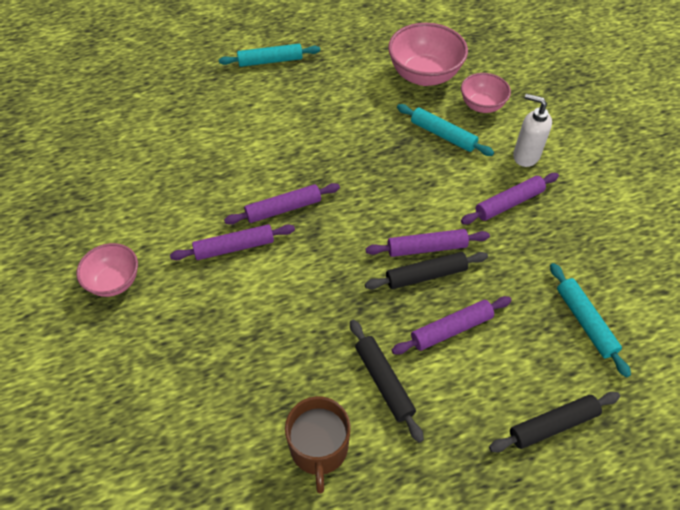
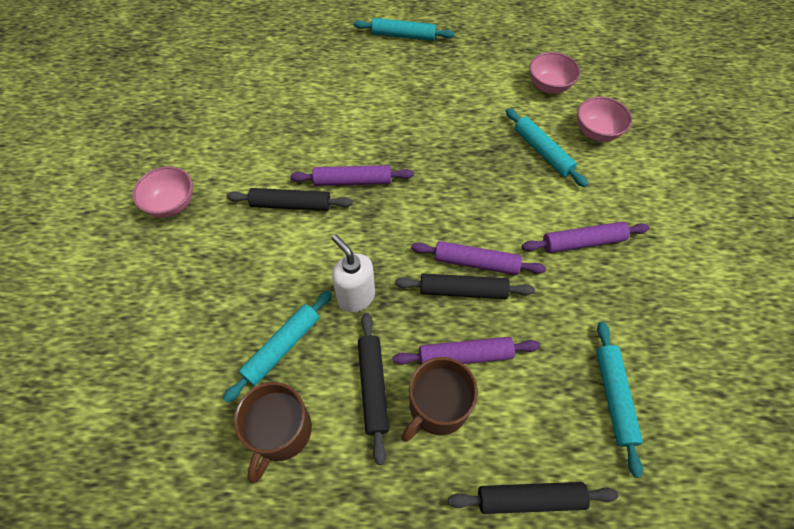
camera: 20 degrees right, 5 degrees up
purple rolling pin [170,224,295,260] -> black rolling pin [226,188,353,211]
pink bowl [388,23,468,86] -> pink bowl [529,52,580,94], size x0.61
white soap dispenser [513,94,552,167] -> white soap dispenser moved to [332,234,375,312]
none -> turquoise rolling pin [223,291,332,403]
none -> brown mug [401,357,478,442]

